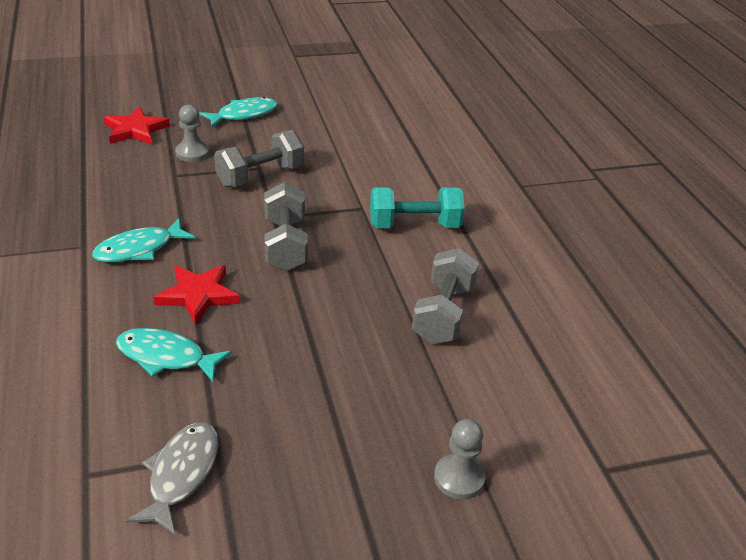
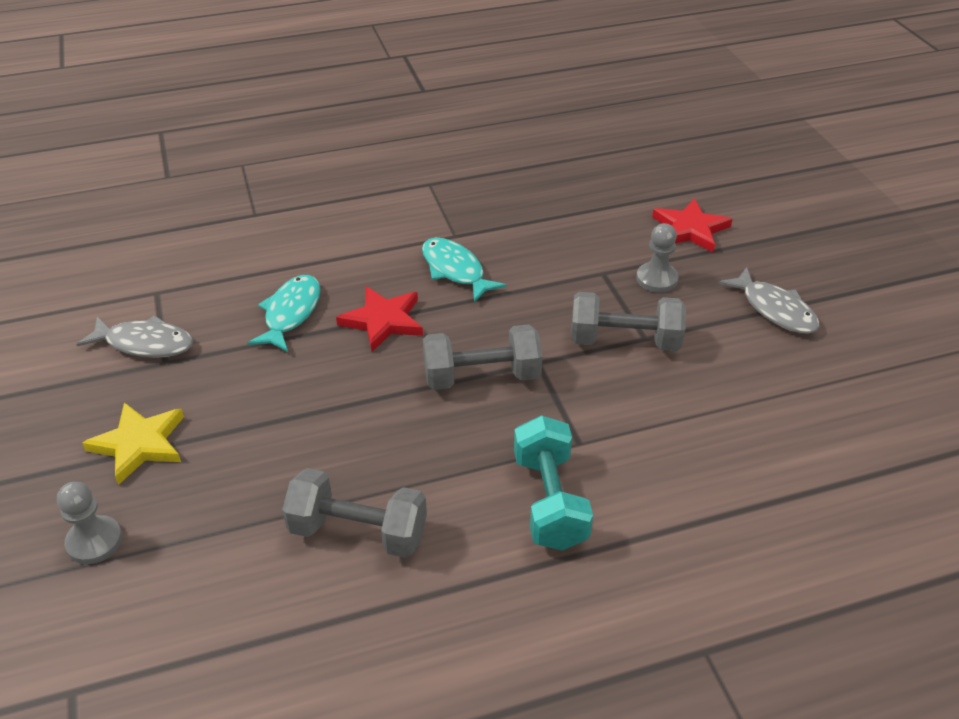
camera: 90 degrees right, 5 degrees up
turquoise fish [199,97,277,127] -> grey fish [718,267,820,334]
grey dumbbell [214,130,304,187] -> grey dumbbell turned 45 degrees counterclockwise [571,292,686,351]
none -> yellow star [82,402,184,485]

